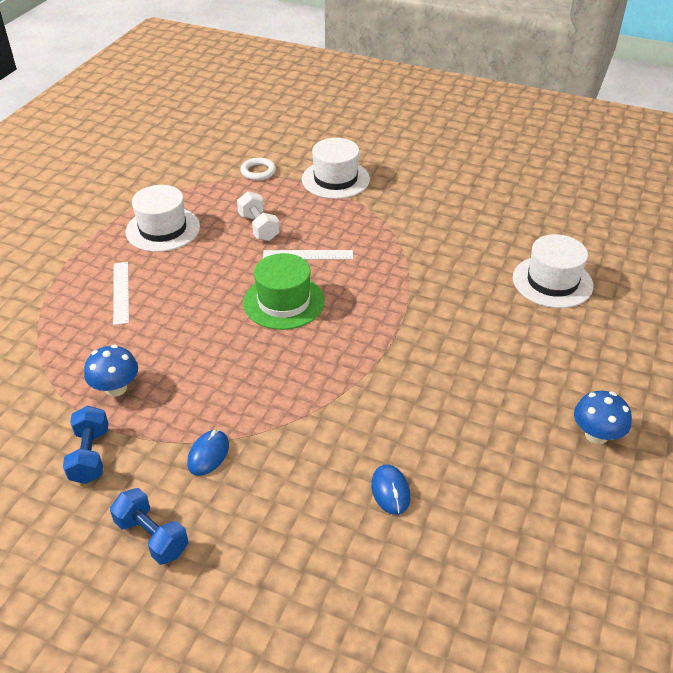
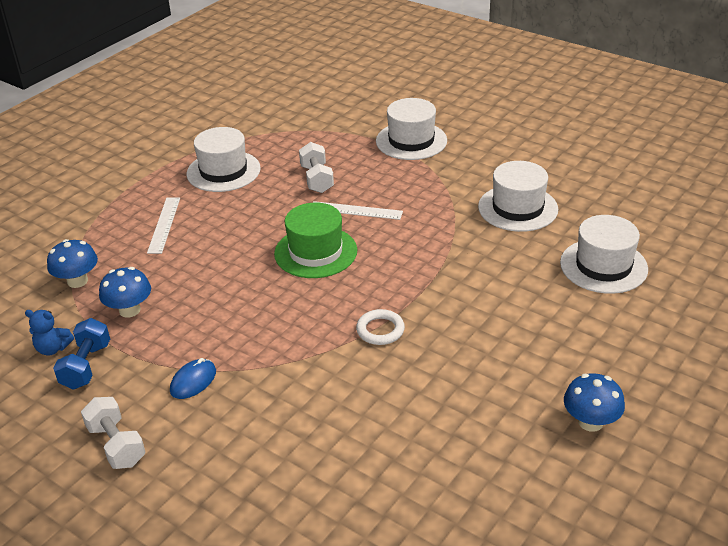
camera: 15 degrees right, 5 degrees down
blue dumbbell [110,488,188,565] -> white dumbbell [81,397,145,469]
white ring [240,158,276,180] -> white ring moved to [356,309,405,345]
blue mouse [371,464,410,515] -> none
none -> blue teddy bear [25,310,74,356]
none -> blue mushroom [47,239,98,288]
none -> white hat [478,161,558,232]

